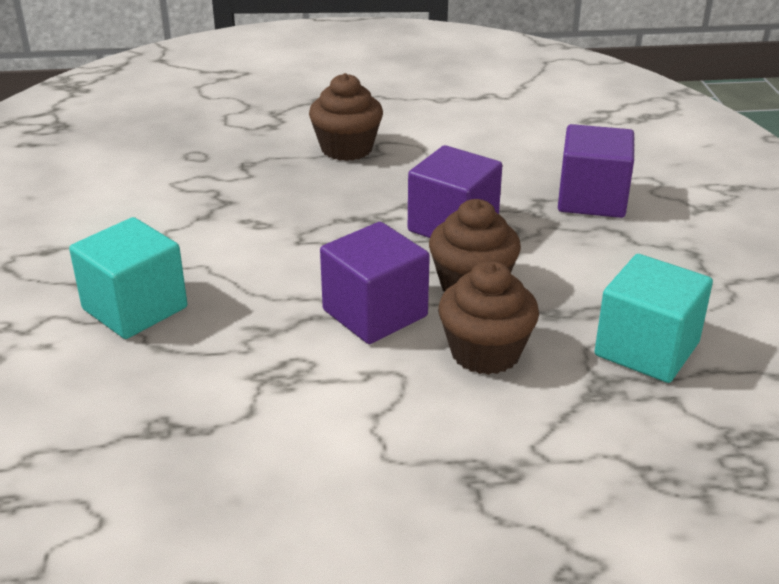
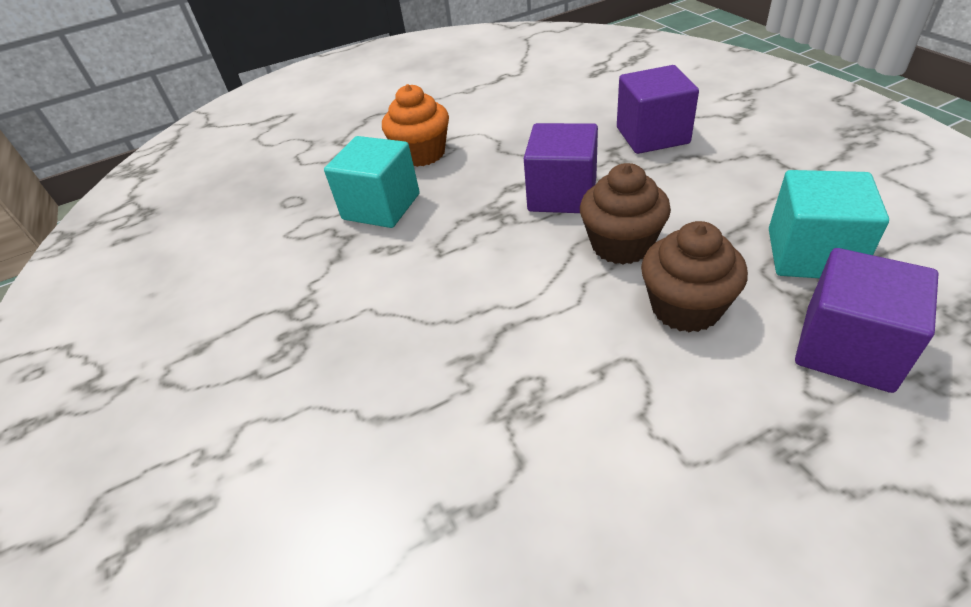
camera: 15 degrees left, 10 degrees up
turquoise cube [69,217,187,339] -> turquoise cube moved to [324,136,420,228]
brown cupcake [309,73,383,161] -> orange cupcake [382,84,449,167]
purple cube [320,222,430,344] -> purple cube moved to [795,248,939,393]

